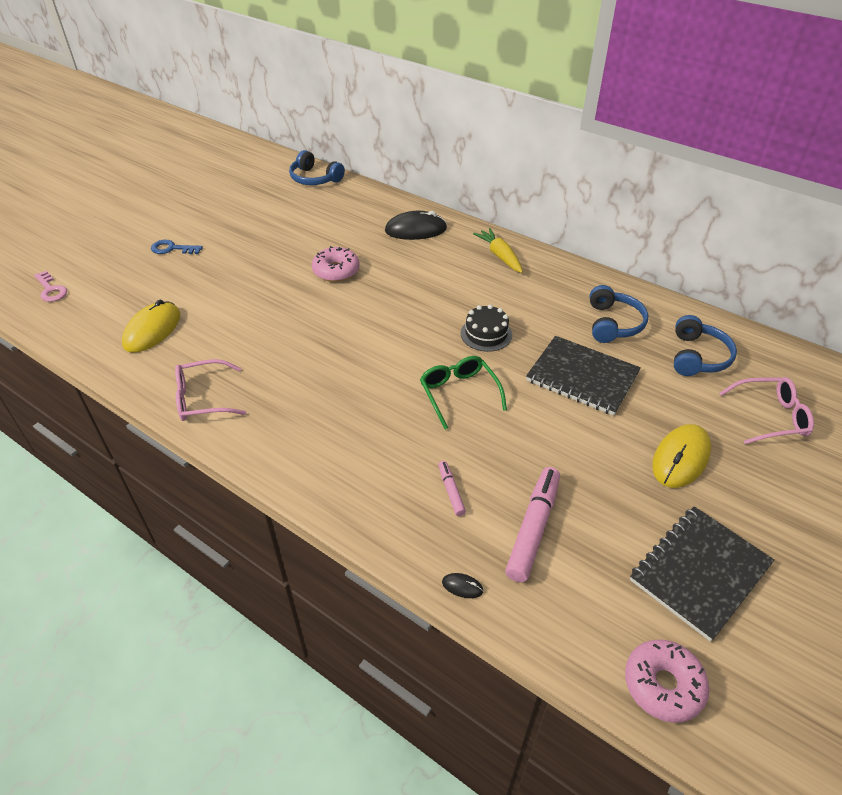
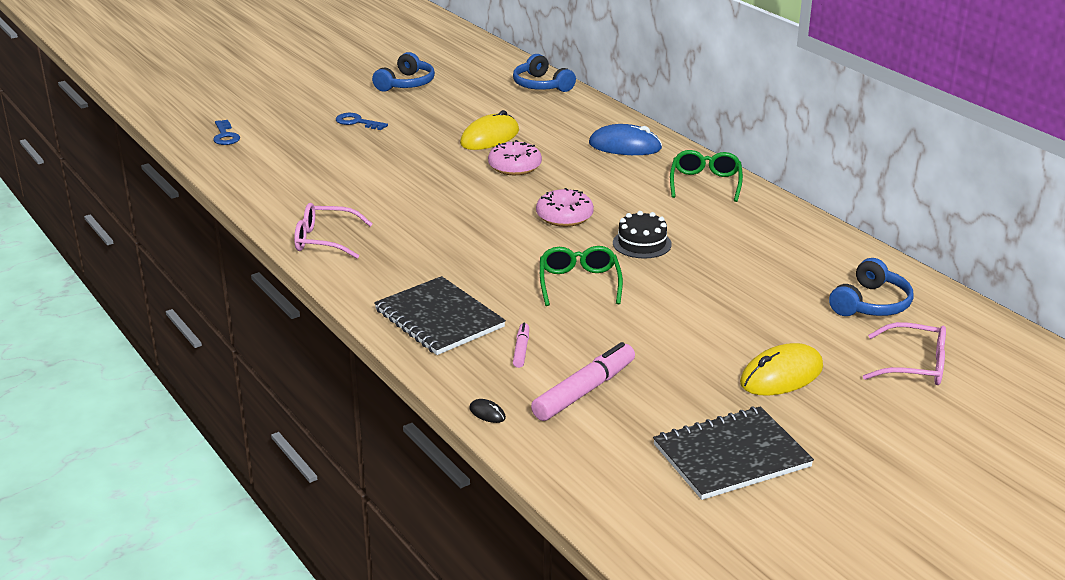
camera: 20 degrees right, 15 degrees down
pink key [34,271,67,302] -> blue key [213,120,240,145]
yellow mouse [122,300,180,353] -> yellow mouse moved to [460,110,519,150]
black mouse [385,211,447,240] -> blue mouse [589,124,662,155]
yellow carrot [473,228,523,273] -> green glasses [670,150,743,202]
black notebook [526,336,641,416] -> black notebook moved to [374,276,506,355]
blue headphones [590,285,648,343] -> blue headphones moved to [372,52,435,92]
pink donut [625,640,709,723] -> pink donut moved to [536,188,594,227]

